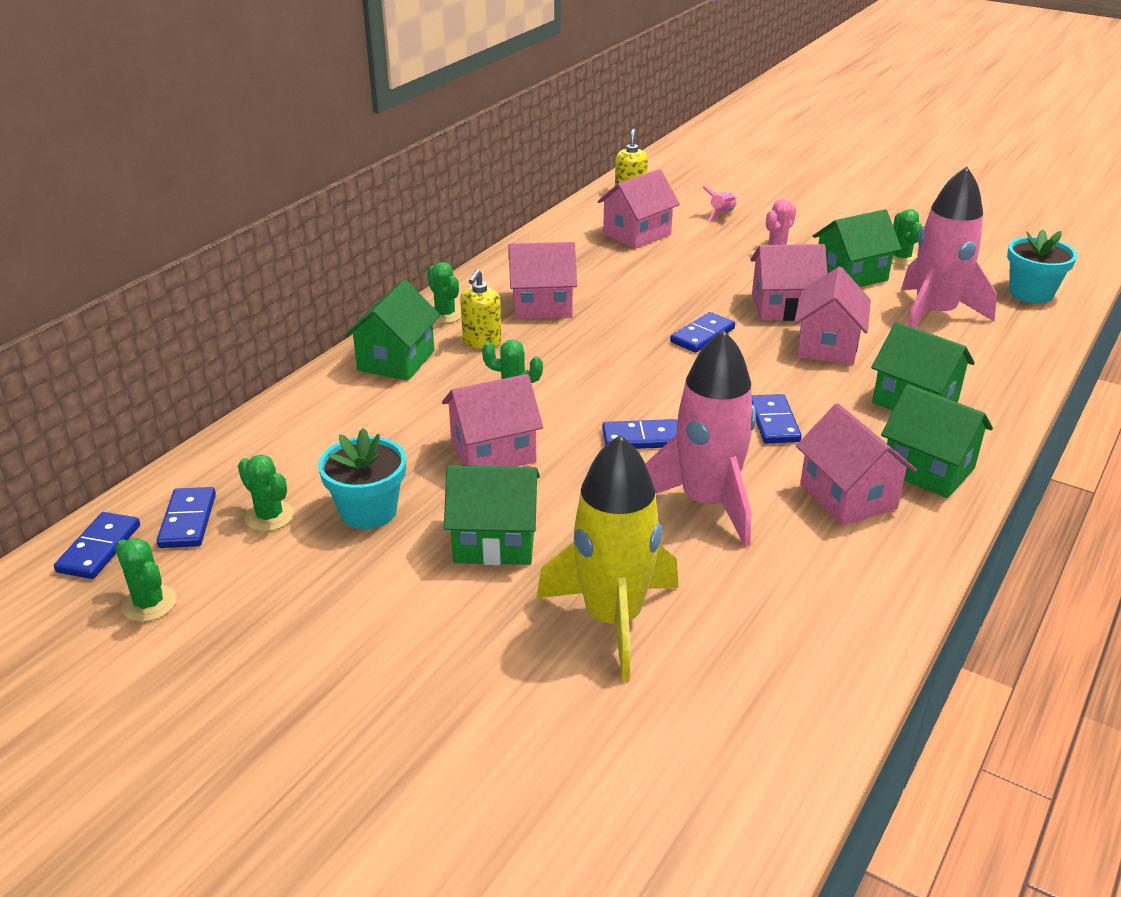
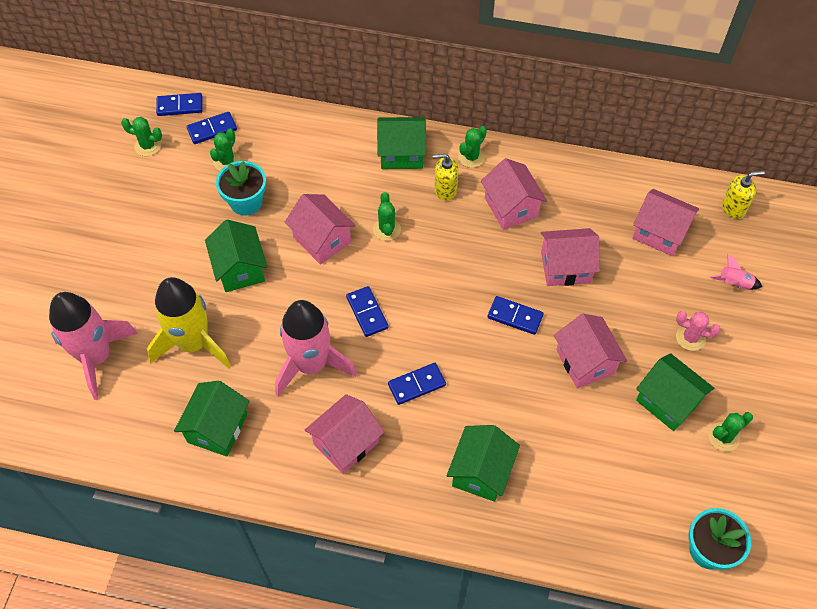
camera: 70 degrees right, 25 degrees up
green cactus [115,538,177,622] -> green cactus turned 75 degrees clockwise [121,117,162,156]
pink house [794,267,871,365] -> pink house moved to [541,228,600,286]
green house [881,384,993,498] -> green house moved to [174,381,249,457]
pink rocket [901,166,997,328] -> pink rocket moved to [49,292,138,400]

